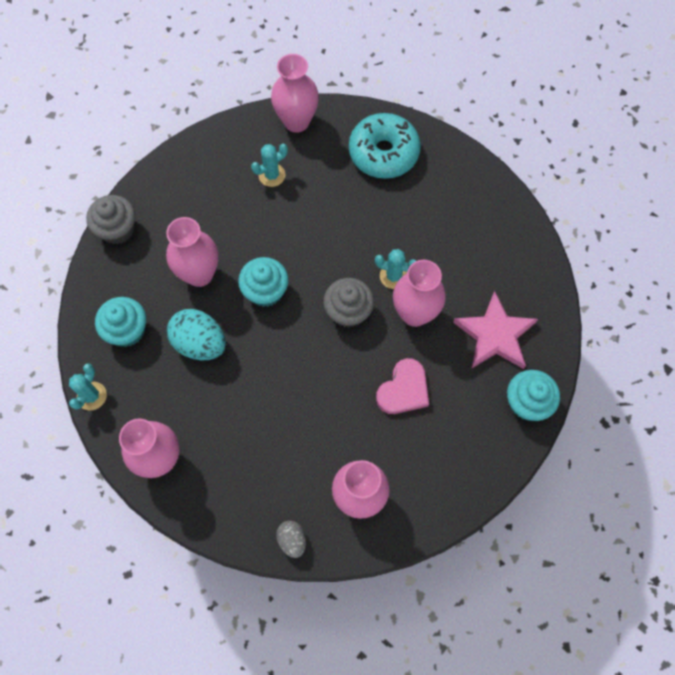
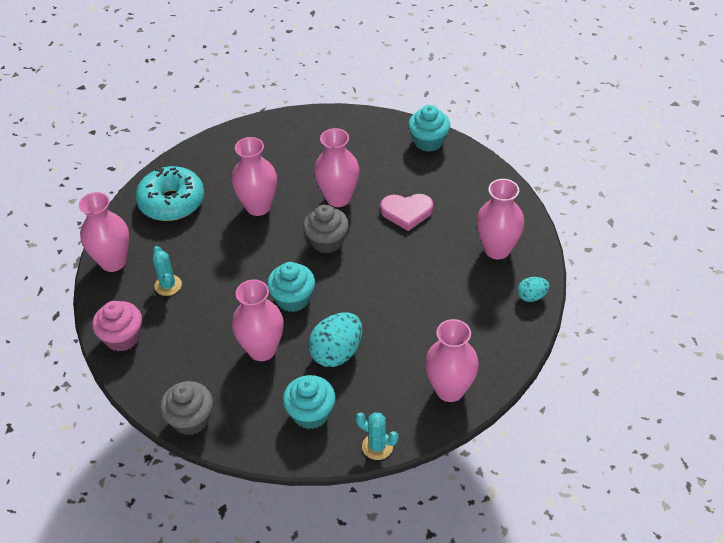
camera: 80 degrees left, 20 degrees down
grey egg [276,521,306,558] -> turquoise egg [517,277,550,302]
turquoise cactus [375,249,417,289] -> none
pink heart [376,358,429,414] -> pink heart turned 135 degrees clockwise [380,194,433,231]
pink star [453,291,538,369] -> none
none -> pink cupcake [92,301,142,351]
none -> pink vase [231,137,277,216]

